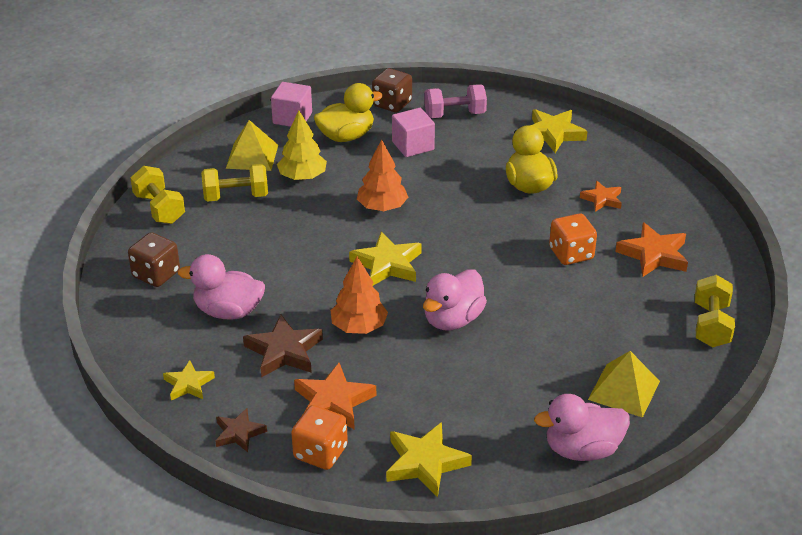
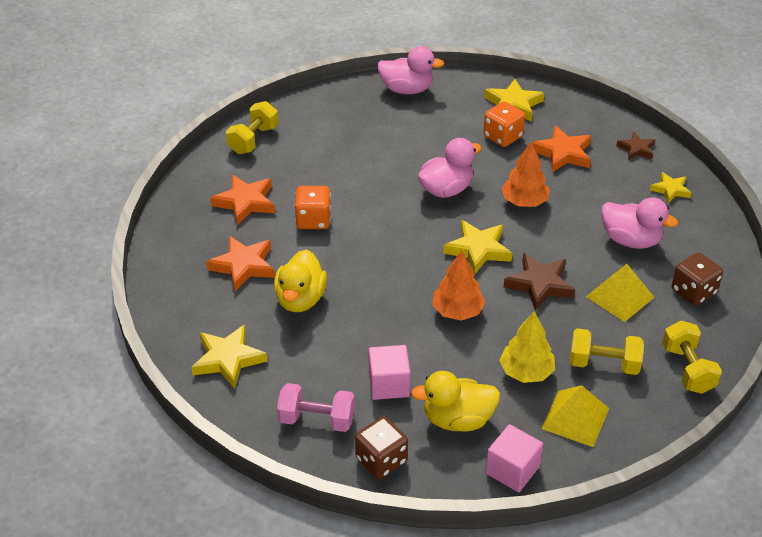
camera: 160 degrees left, 5 degrees up
brown star [243,315,323,377] -> brown star moved to [504,253,575,311]
orange dice [291,405,348,470] -> orange dice moved to [483,101,525,147]
orange star [580,181,622,212] -> orange star [206,236,275,291], size x1.61
yellow pyramid [588,351,660,418] -> yellow pyramid moved to [586,264,655,322]

